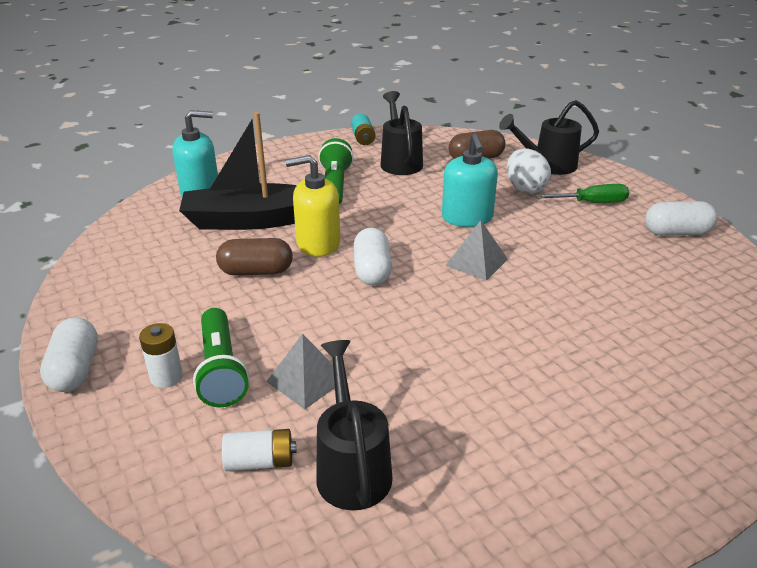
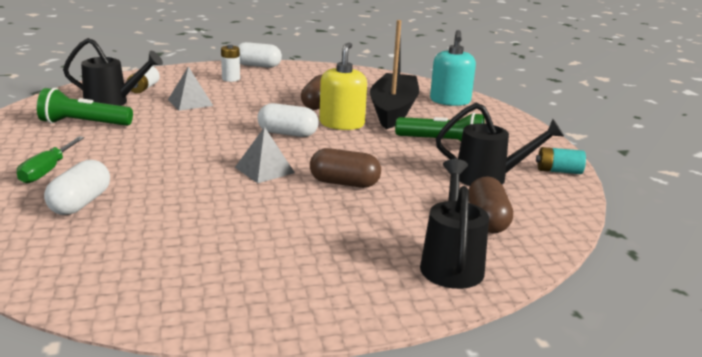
camera: 105 degrees right, 10 degrees down
green flashlight [193,308,249,407] -> green flashlight moved to [37,88,133,126]
turquoise soap dispenser [442,134,498,227] -> brown capsule [310,148,381,188]
white egg [507,149,551,194] -> none
green screwdriver [536,184,629,203] -> green screwdriver moved to [17,136,84,184]
white capsule [645,201,717,236] -> white capsule moved to [44,160,110,215]

